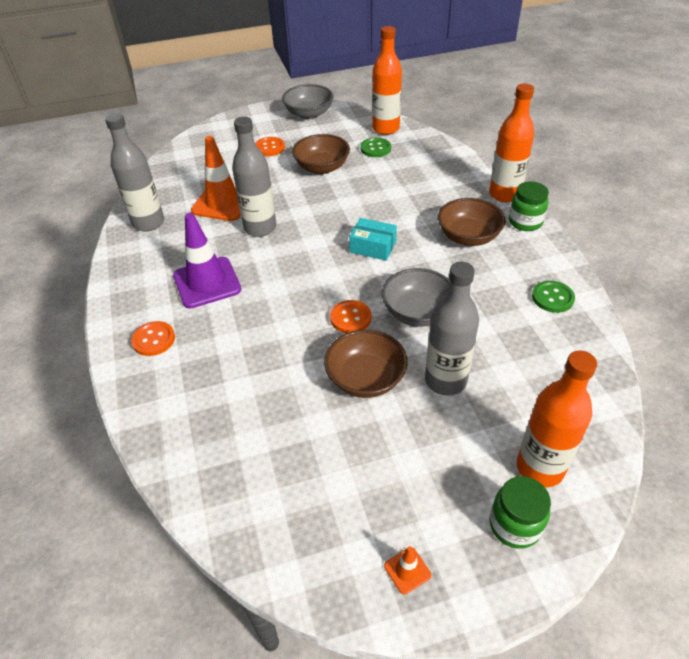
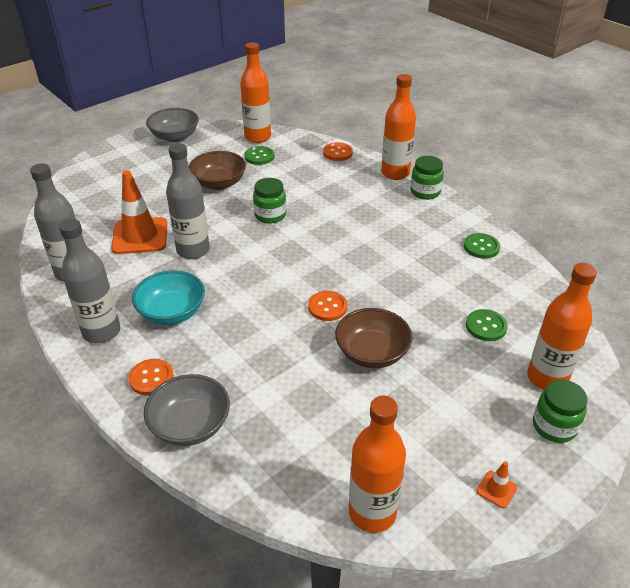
camera: 25 degrees left, 5 degrees down
purple traffic cone [173,213,241,308] -> turquoise bowl [132,270,205,325]
orange button [255,137,285,156] -> orange button moved to [323,142,353,161]
turquoise box [349,218,397,261] -> none
grey bowl [382,268,450,327] -> grey bowl moved to [144,374,230,446]
grey bottle [425,262,479,396] -> grey bottle moved to [59,219,120,343]
brown bowl [438,198,506,246] -> none
none -> green jar [253,178,286,224]
none -> orange bottle [349,396,406,533]
none -> green button [466,309,508,341]

